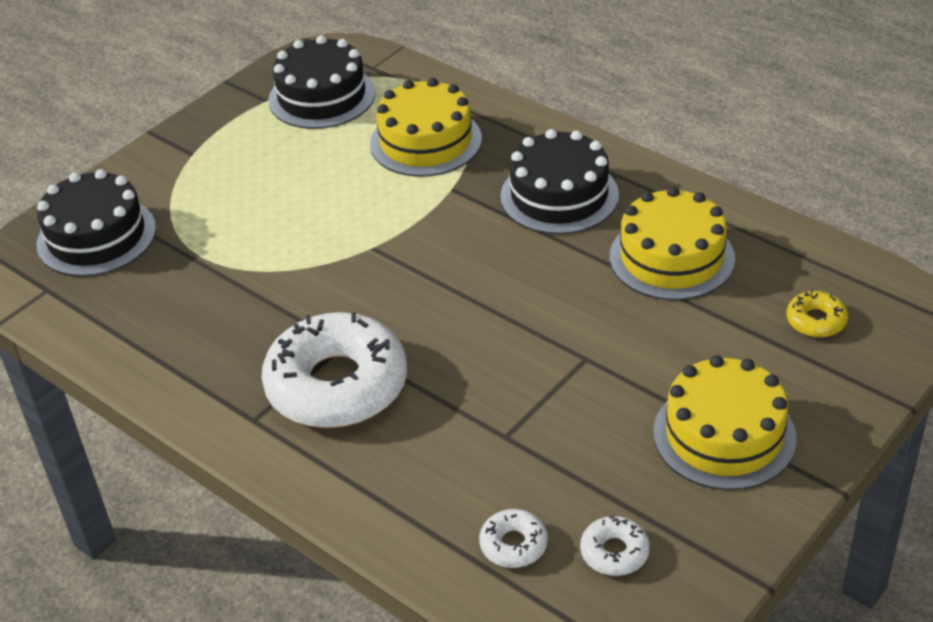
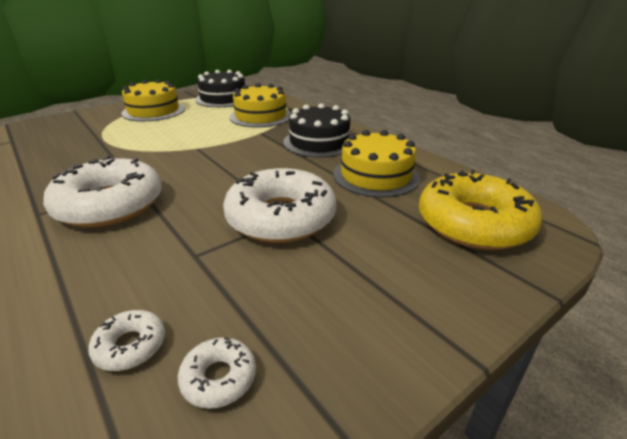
camera: 10 degrees right, 10 degrees down
black cake [37,169,156,277] -> none
yellow cake [653,355,797,490] -> yellow cake moved to [121,79,185,121]
yellow donut [787,290,848,338] -> yellow donut [419,170,542,250], size x2.36
none -> white donut [223,168,336,243]

